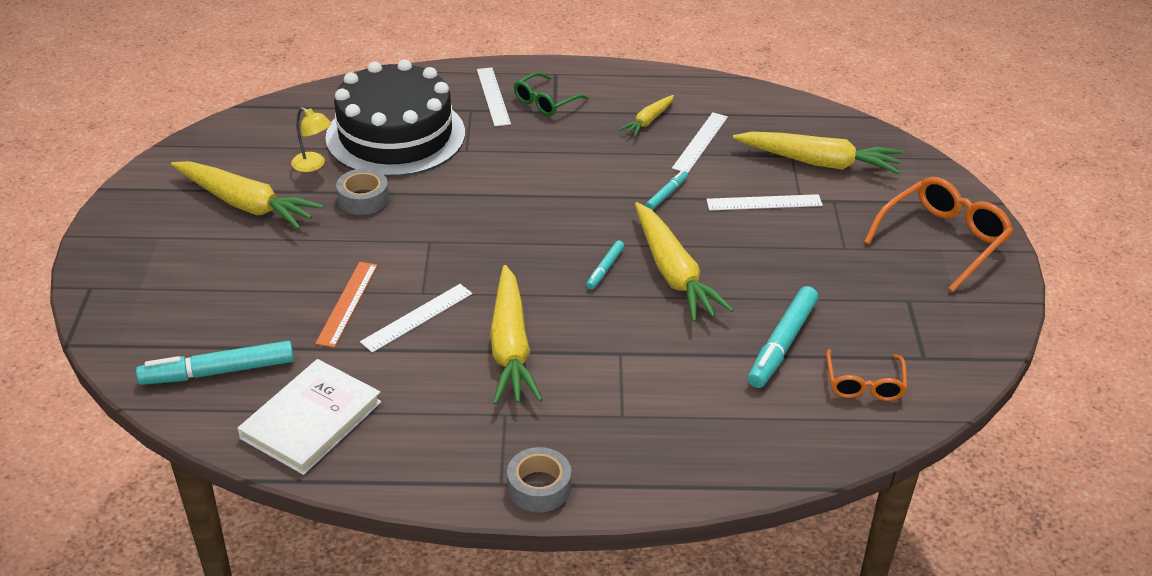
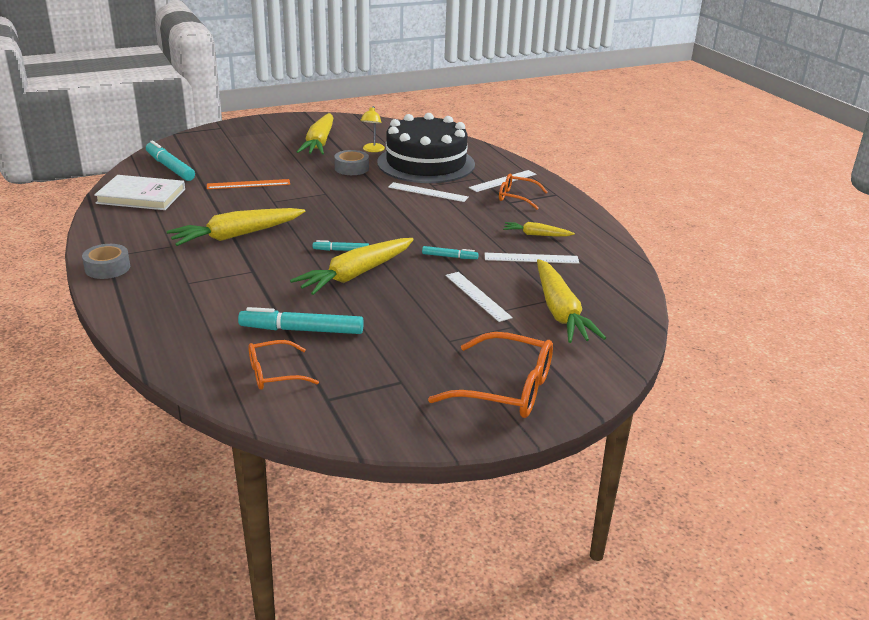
camera: 65 degrees right, 10 degrees down
white ruler [360,284,473,353] -> white ruler moved to [388,182,469,202]
green glasses [514,72,589,116] -> orange glasses [499,173,548,210]

